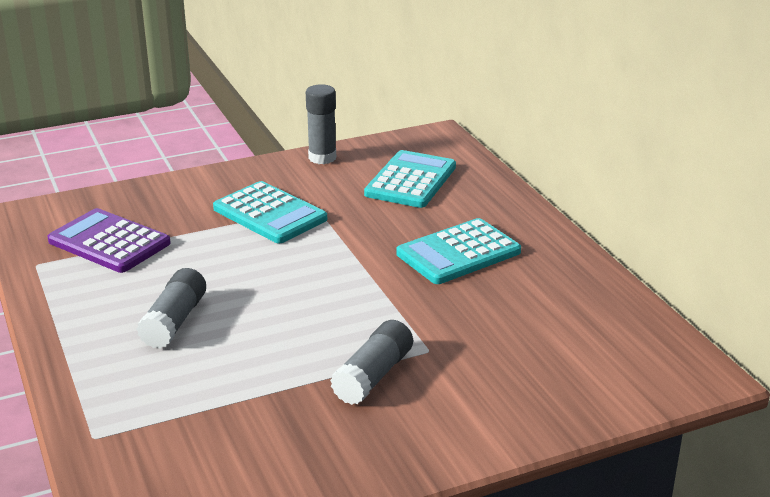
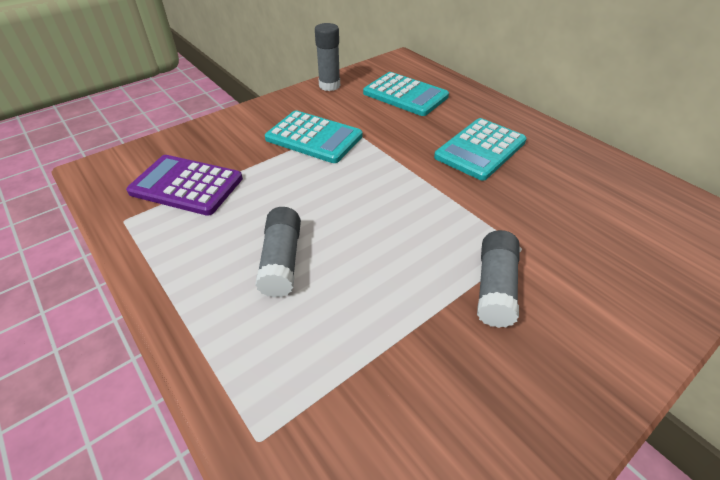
camera: 15 degrees left, 15 degrees up
turquoise calculator [364,150,456,208] -> turquoise calculator turned 120 degrees clockwise [363,72,449,116]

